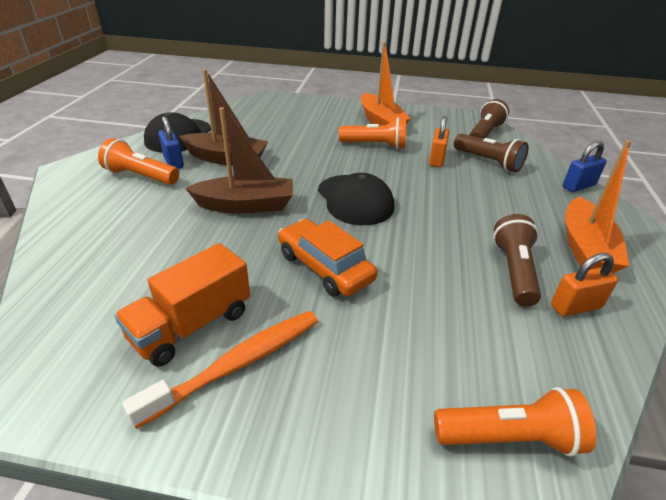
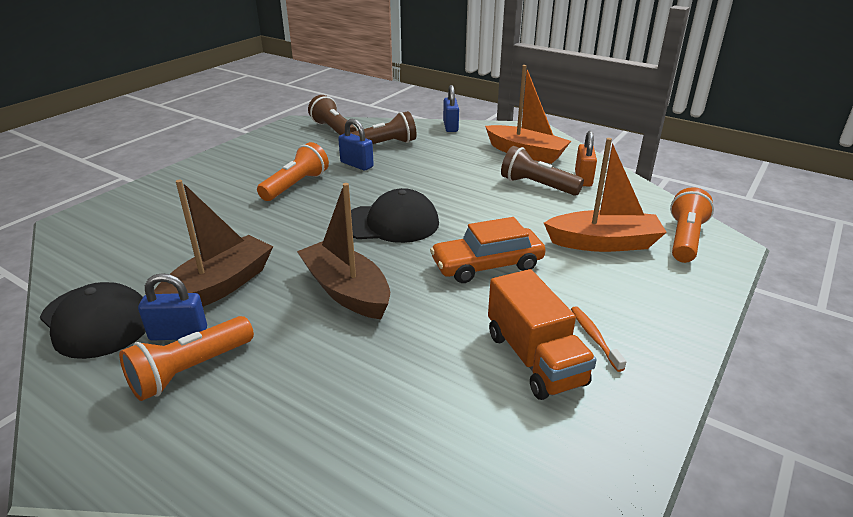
camera: 65 degrees left, 5 degrees down
orange toothbrush [122,311,318,429] -> orange toothbrush [571,306,626,372], size x0.51
brown boat [185,107,293,214] -> brown boat turned 60 degrees counterclockwise [297,183,390,319]
orange boat [361,42,410,125] -> orange boat moved to [544,138,667,252]
orange padlock [429,116,449,167] -> blue padlock [338,119,374,171]

